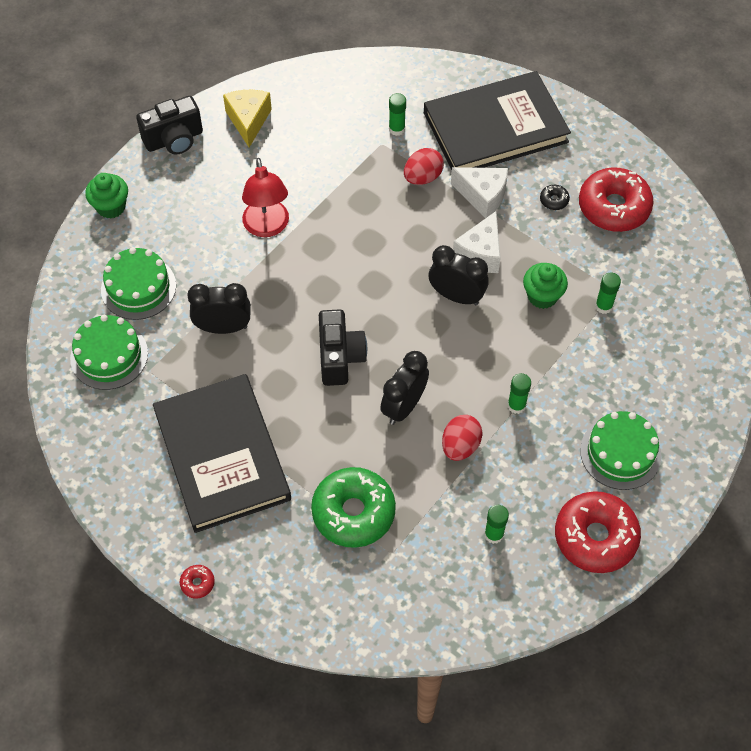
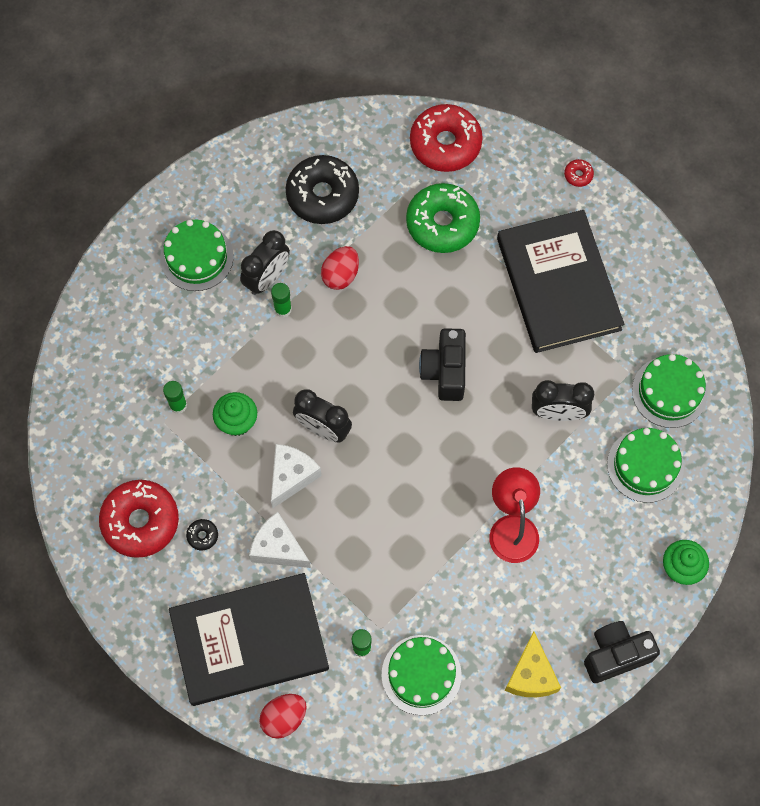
camera: 175 degrees left, 10 degrees up
black clock [380,351,429,425] -> black clock moved to [240,230,290,295]
red egg [404,148,444,185] -> red egg moved to [259,694,307,739]
green glue stick [484,505,509,544] -> black donut [286,155,359,224]
red donut [555,491,641,573] -> red donut moved to [410,104,483,172]
none -> green cake [381,635,462,715]

